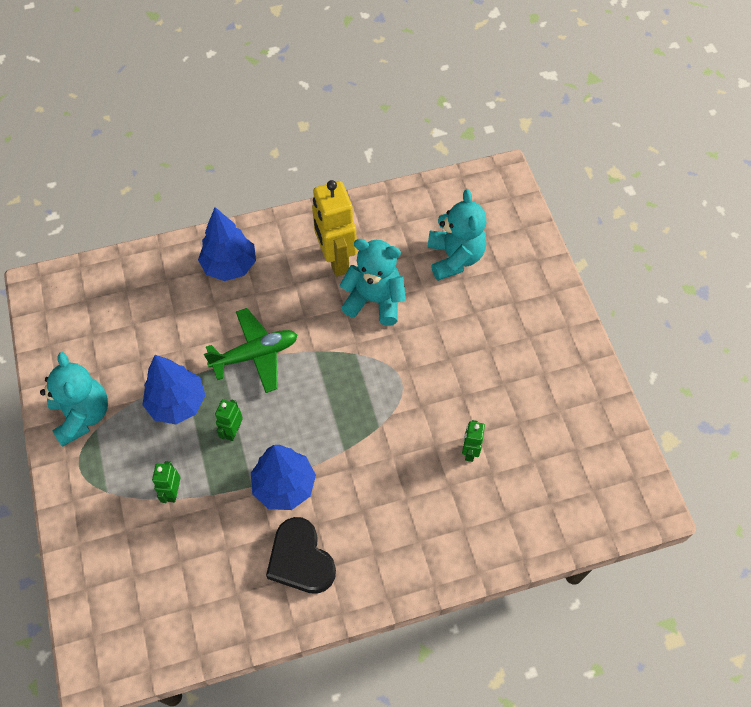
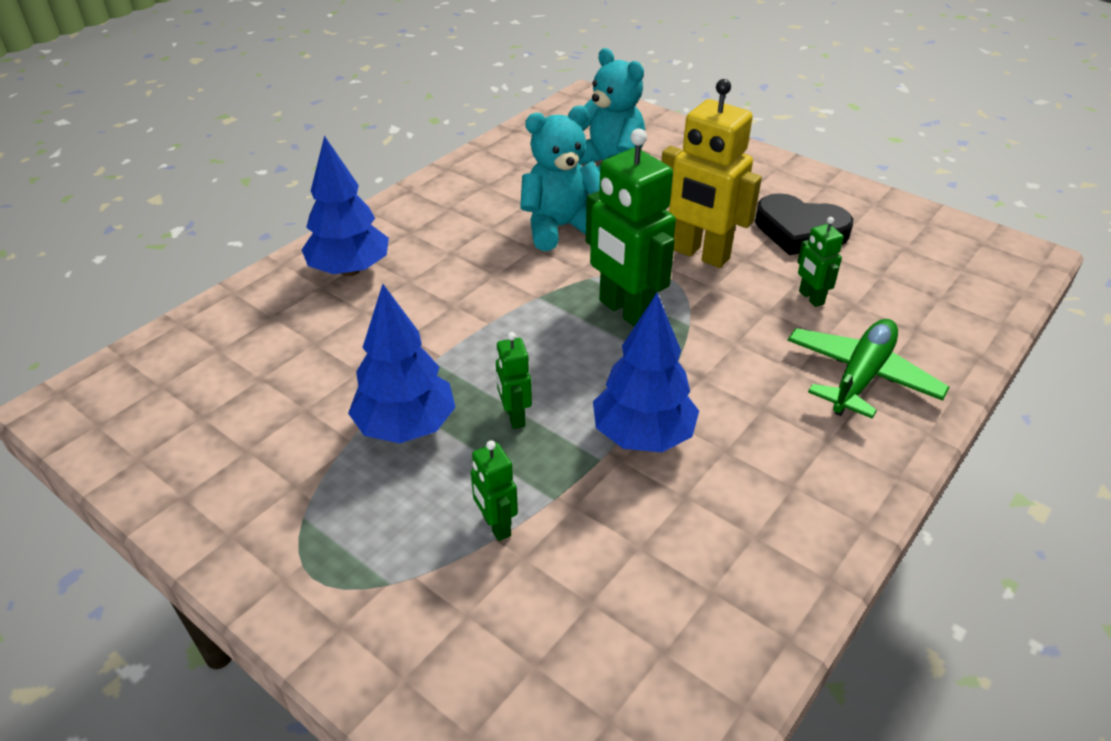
camera: 35 degrees left, 20 degrees down
turquoise teddy bear [40,352,108,447] -> none
green plane [204,308,297,393] -> green plane moved to [788,319,949,419]
black heart [266,517,336,594] -> black heart moved to [755,193,853,255]
yellow robot [312,180,357,276] -> yellow robot moved to [661,79,762,268]
none -> green robot [586,129,676,327]

